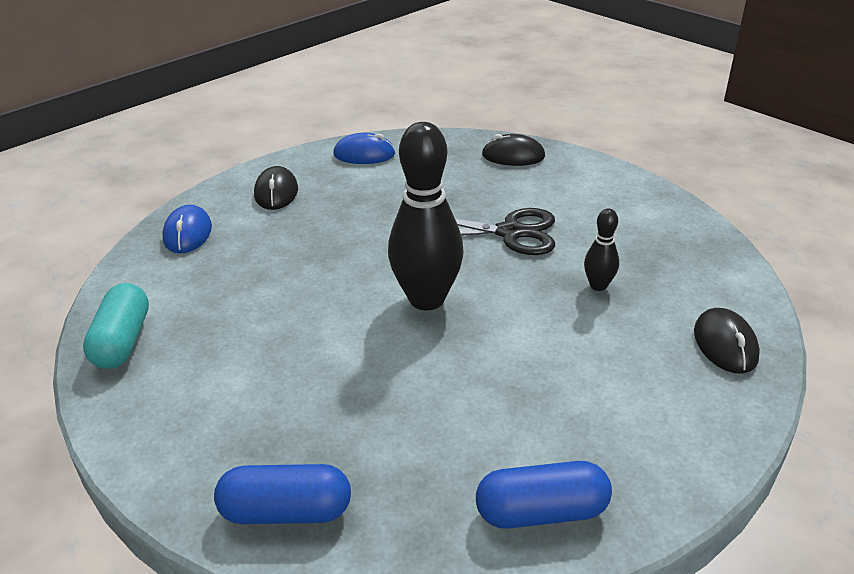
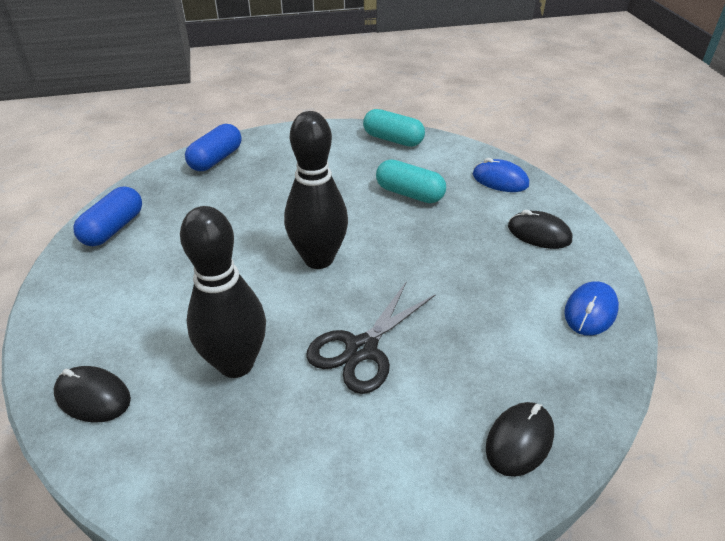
camera: 120 degrees right, 5 degrees up
black bowling pin [584,209,619,291] -> black bowling pin [180,206,266,378], size x2.11
none -> turquoise capsule [376,159,446,203]

